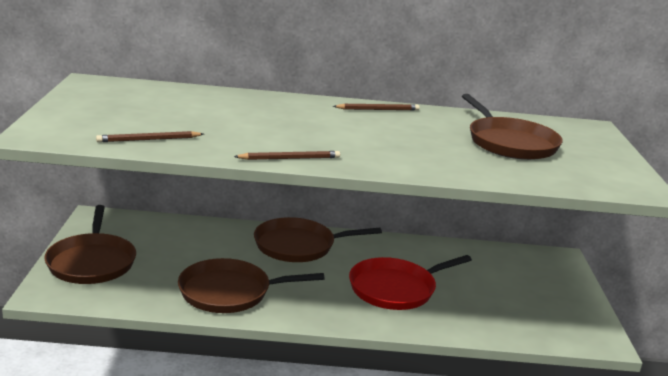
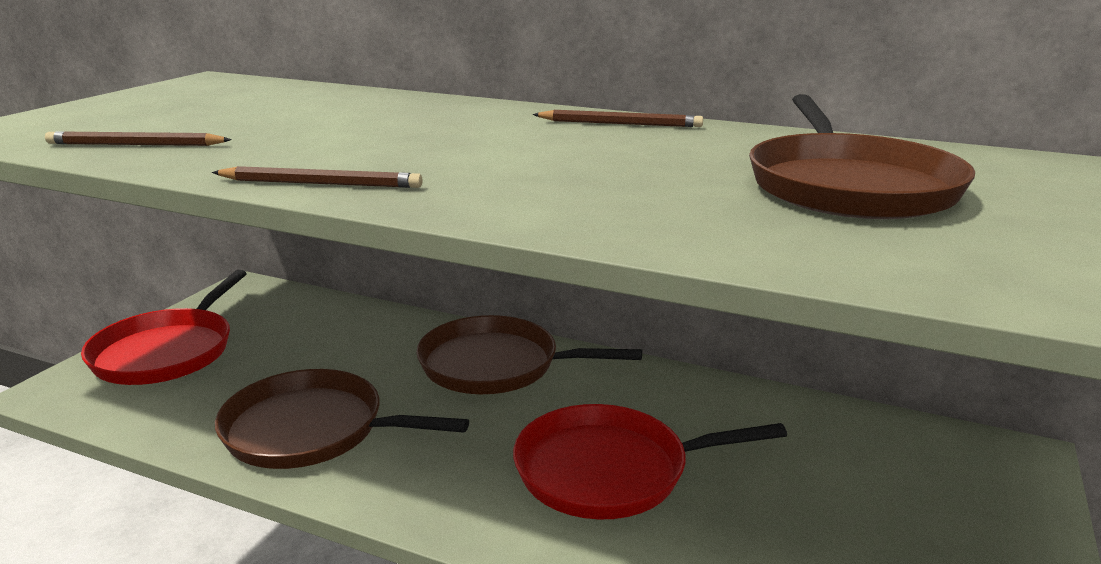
camera: 25 degrees right, 0 degrees up
brown pan [44,205,136,284] -> red pan [81,270,247,385]

